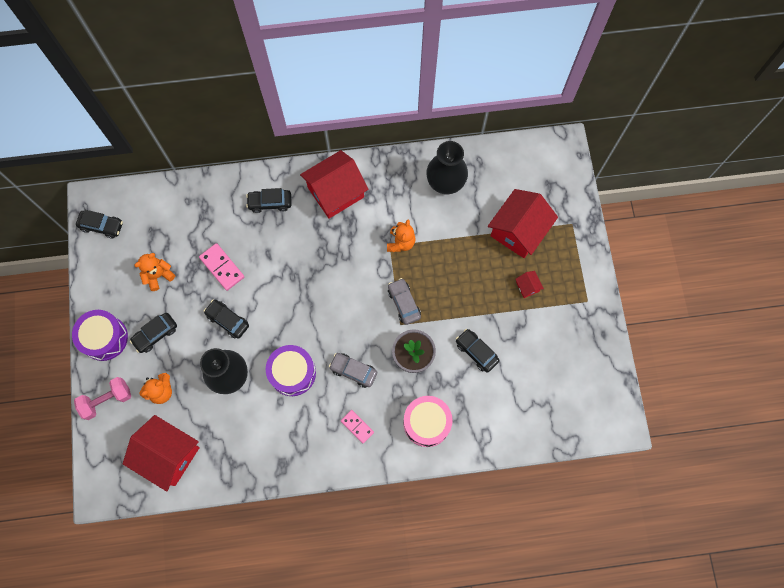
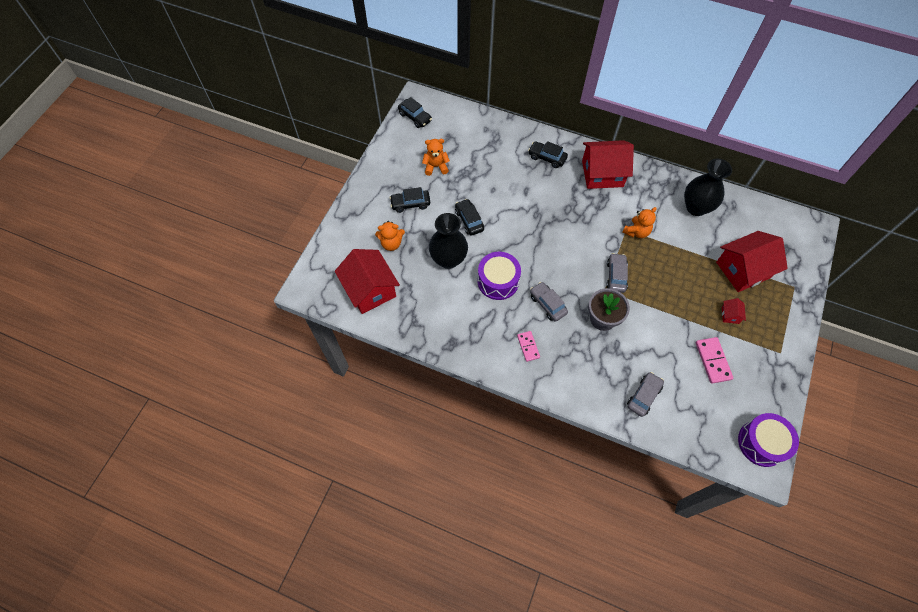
camera: 30 degrees right, 10 degrees down
purple drum [72,310,128,361] -> purple drum moved to [738,413,799,467]
pink dumbbell [74,377,131,420] -> none
pink domino [199,243,244,291] -> pink domino moved to [696,337,733,384]
pink drum [403,396,453,447] -> none
black car [456,329,499,372] -> none
none -> grey car [627,372,664,417]

